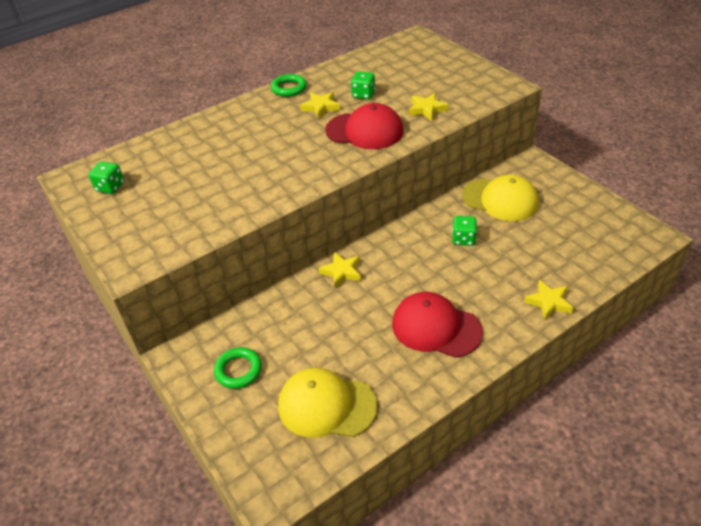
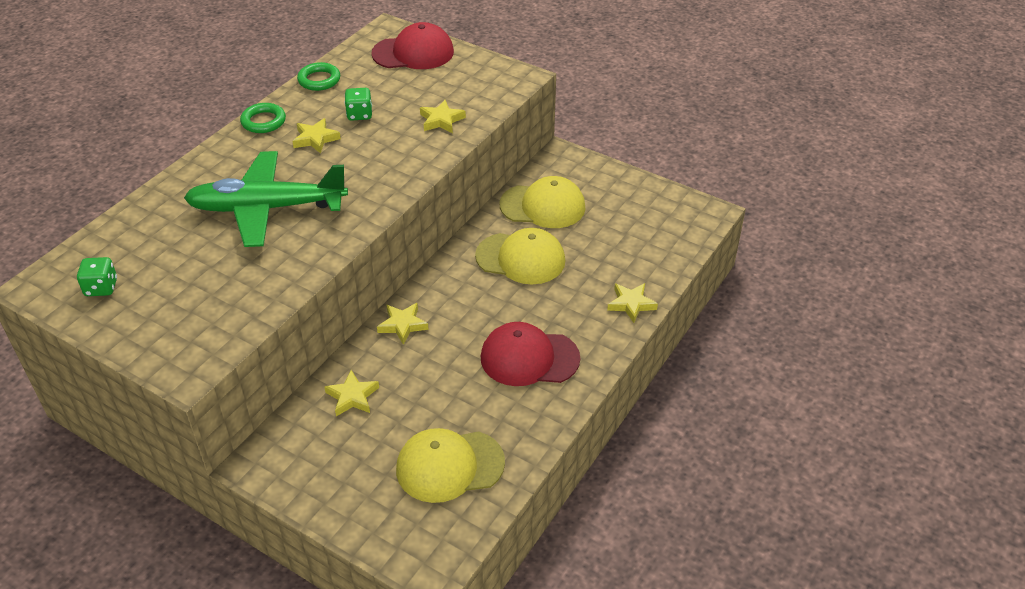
camera: 25 degrees left, 0 degrees up
green ring [214,347,262,389] -> green ring moved to [297,62,340,91]
red cap [325,103,404,149] -> red cap moved to [371,22,454,69]
green dice [452,216,477,246] -> yellow cap [475,228,565,284]
none -> green plane [184,151,348,247]
none -> yellow star [324,370,379,416]

